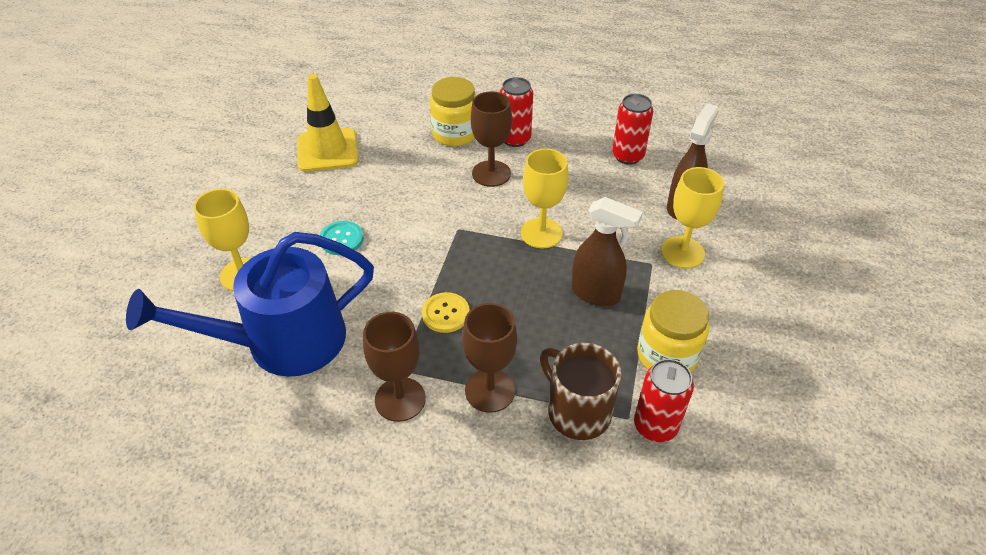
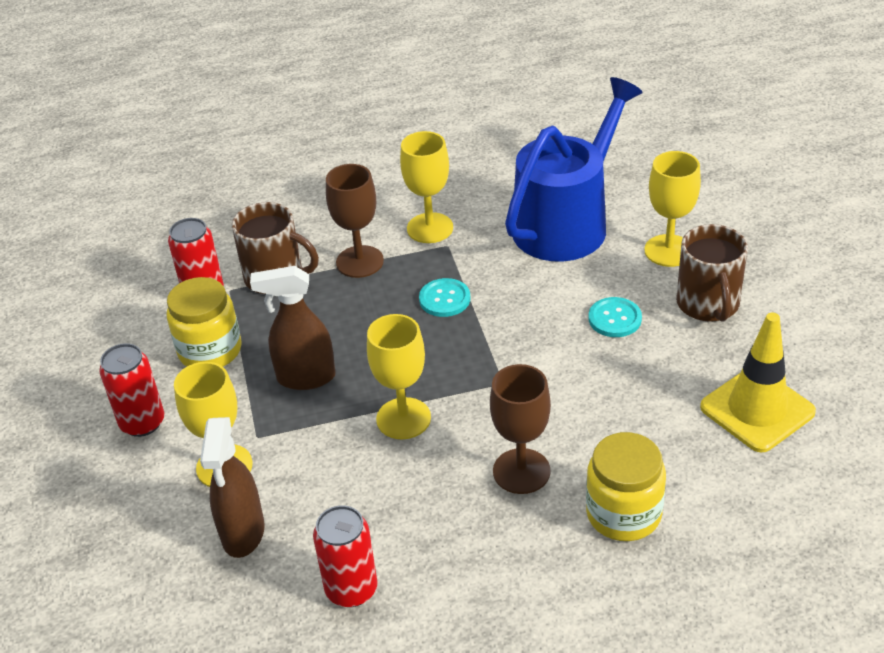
camera: 155 degrees right, 5 degrees down
brown goblet [363,312,426,422] -> yellow goblet [400,131,453,243]
yellow button [422,292,470,333] -> turquoise button [419,278,470,317]
red can [500,77,533,147] -> red can moved to [99,343,164,437]
none -> brown mug [676,224,748,322]

